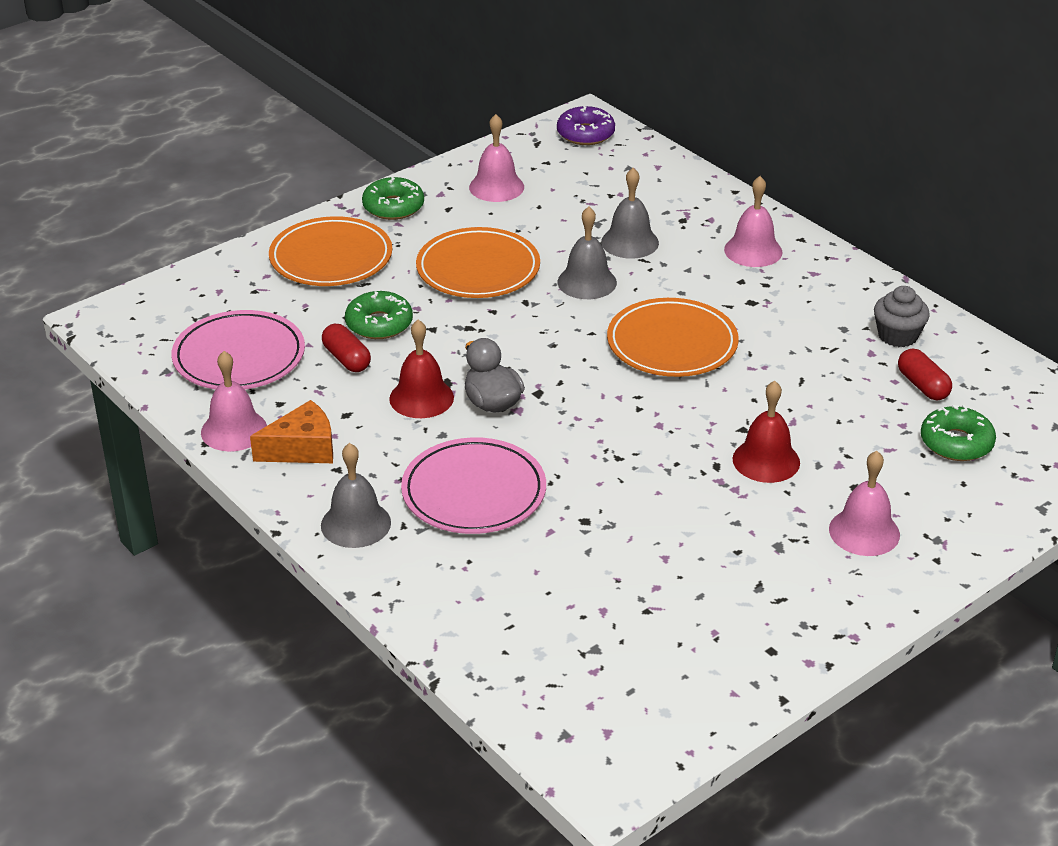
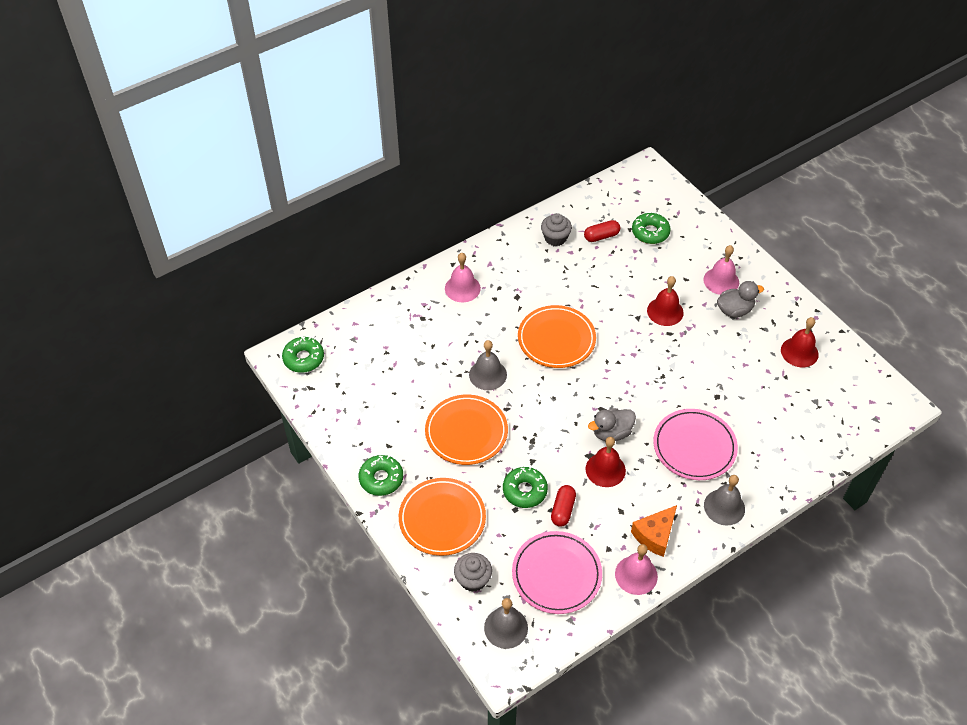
camera: 85 degrees left, 15 degrees up
orange cheese [250,400,333,463] -> orange cheese turned 120 degrees counterclockwise [631,505,677,557]
red capsule [322,324,371,372] -> red capsule turned 45 degrees counterclockwise [551,485,576,527]
pink bell [469,114,524,202] -> none
purple donut [557,106,615,145] -> green donut [282,337,324,373]
grey bell [601,168,659,259] -> grey bell moved to [484,598,528,649]
none -> grey cupcake [454,553,492,592]
none -> grey duck [717,281,764,318]
none -> red bell [781,317,819,367]

